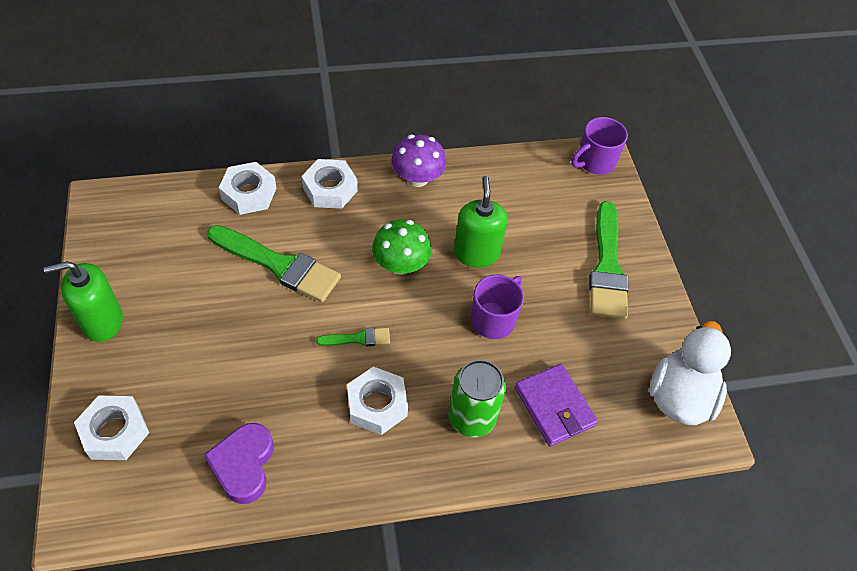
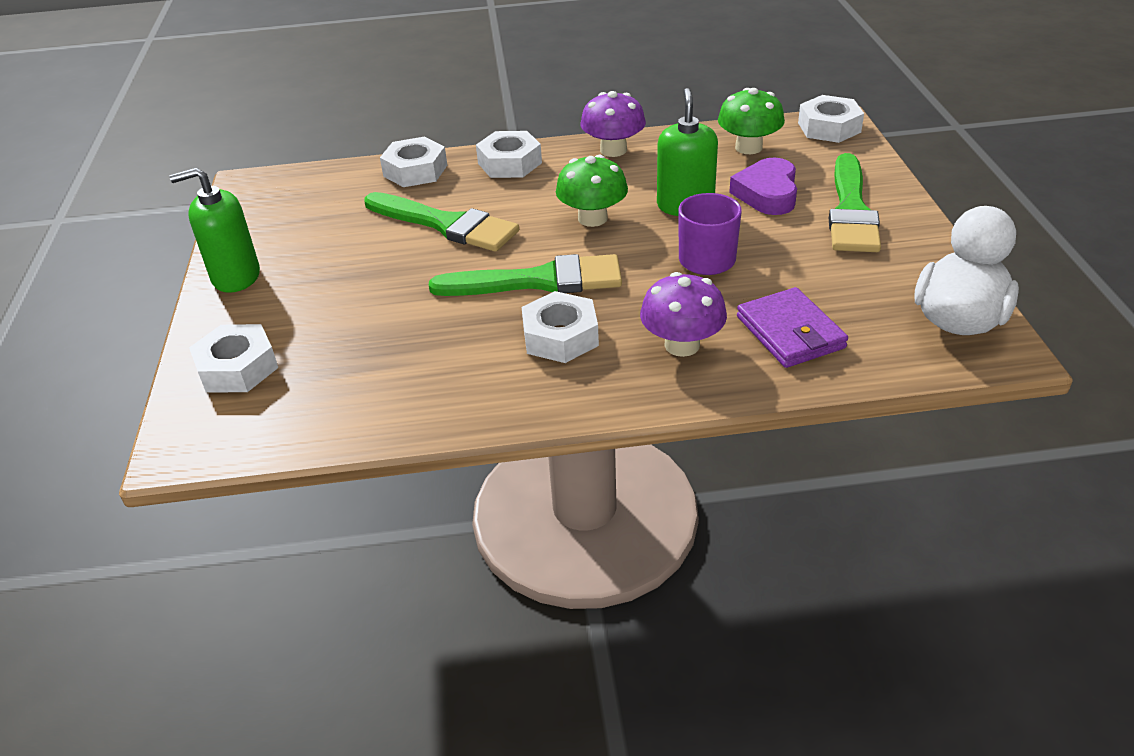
camera: 10 degrees right, 15 degrees down
purple heart [204,423,274,504] -> purple heart moved to [729,157,797,215]
green brush [316,328,390,346] -> green brush [429,254,622,296], size x2.11
green can [448,360,506,437] -> purple mushroom [640,272,727,357]
purple mug [571,117,628,175] -> white nut [798,95,864,143]
none -> green mushroom [718,88,785,154]

